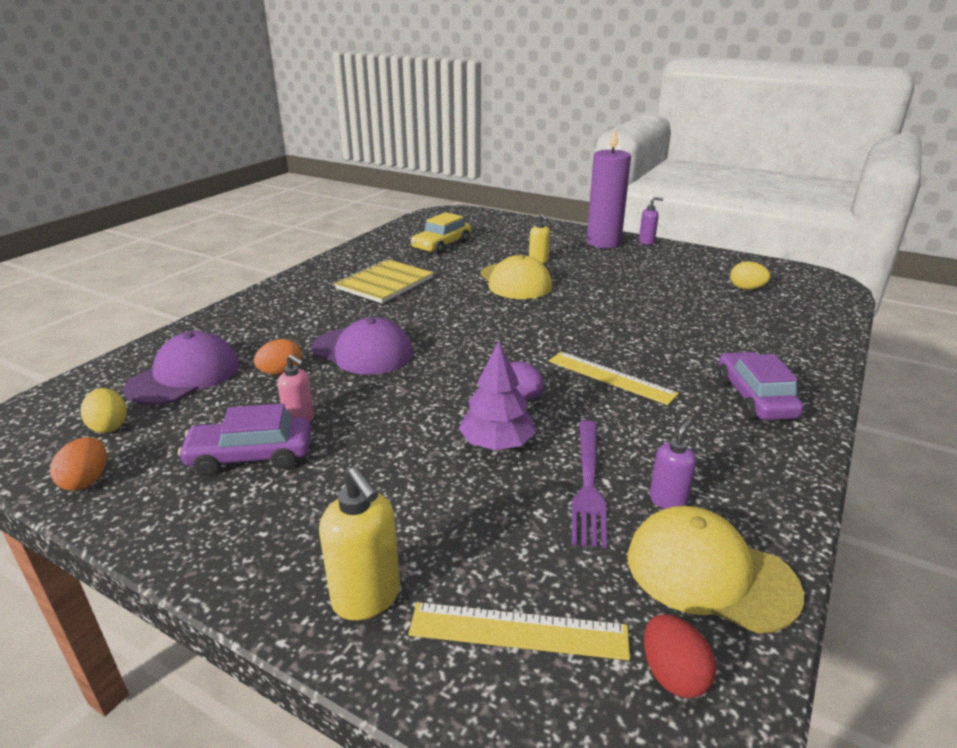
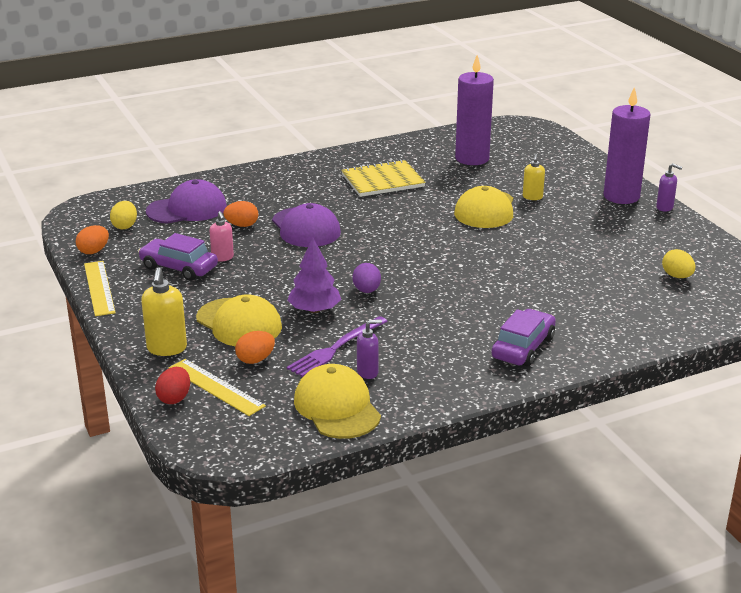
camera: 35 degrees right, 0 degrees up
yellow car [411,212,471,254] -> purple candle [455,55,494,165]
yellow ruler [548,352,679,405] -> yellow ruler moved to [84,261,116,316]
red egg [644,614,716,698] -> red egg moved to [155,367,190,404]
none -> yellow cap [196,294,282,347]
none -> orange egg [235,331,275,364]

